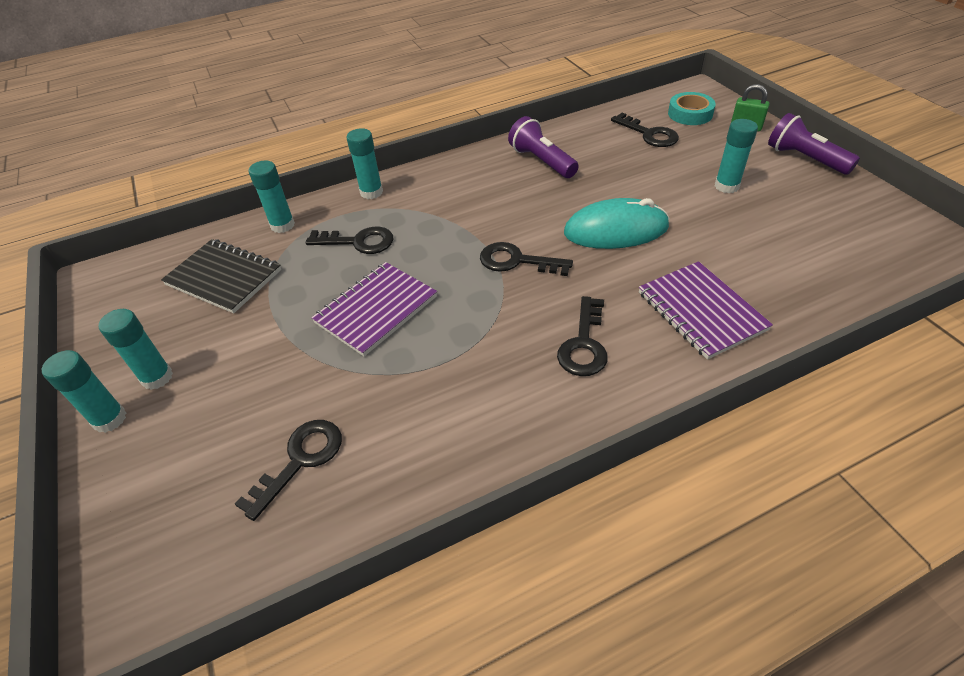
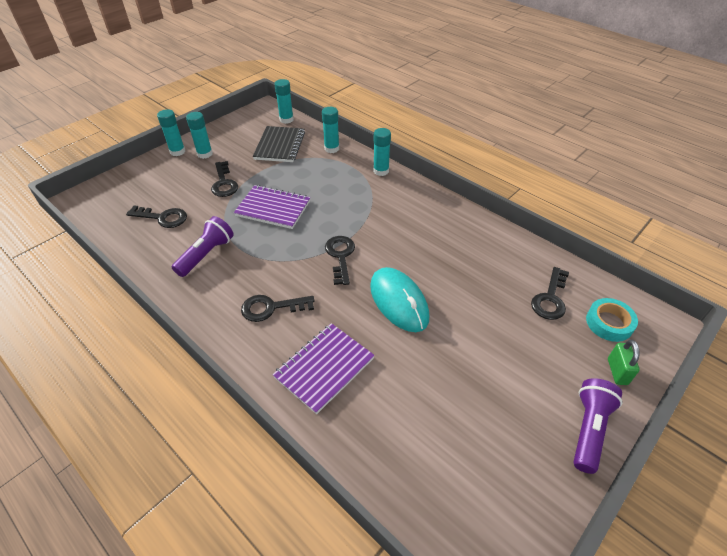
camera: 65 degrees right, 0 degrees up
black key [306,227,393,254] -> black key moved to [211,161,238,197]
purple flashlight [508,116,579,178] -> purple flashlight moved to [172,216,234,277]
turquoise glue stick [715,119,758,193] -> turquoise glue stick moved to [274,79,294,124]

